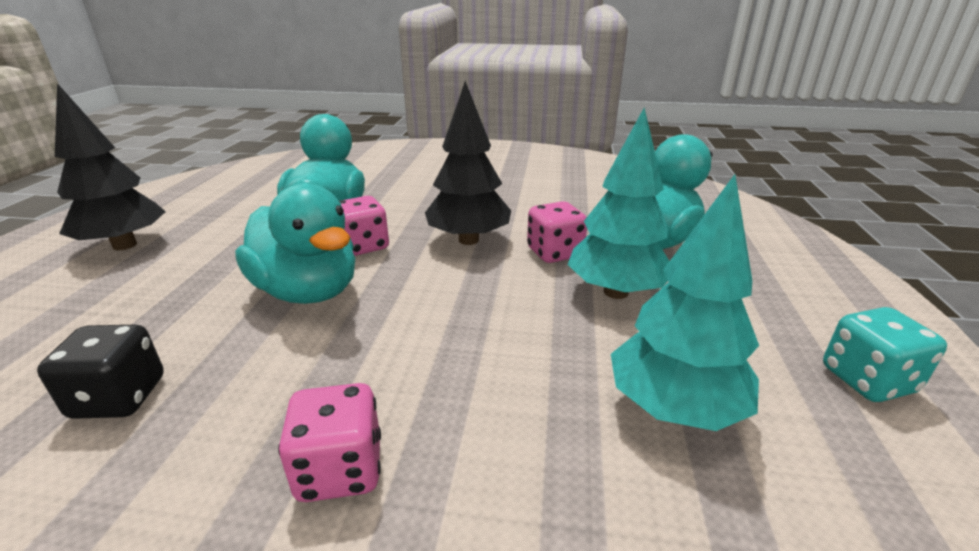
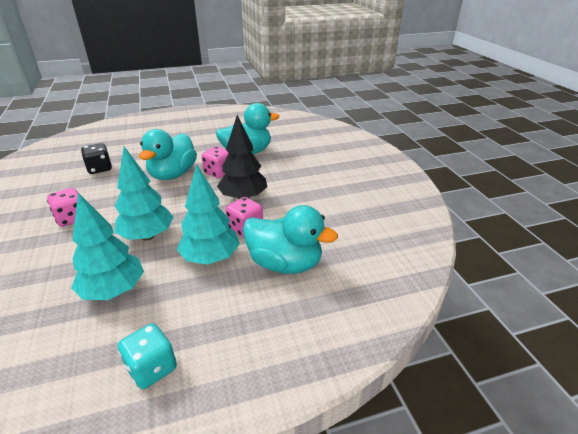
camera: 65 degrees right, 5 degrees up
black tree [55,83,165,250] -> none
none -> turquoise tree [114,147,174,241]

